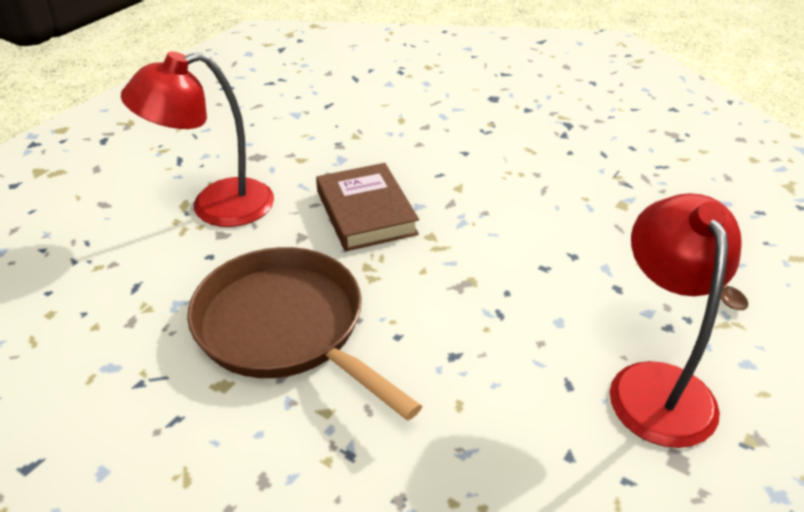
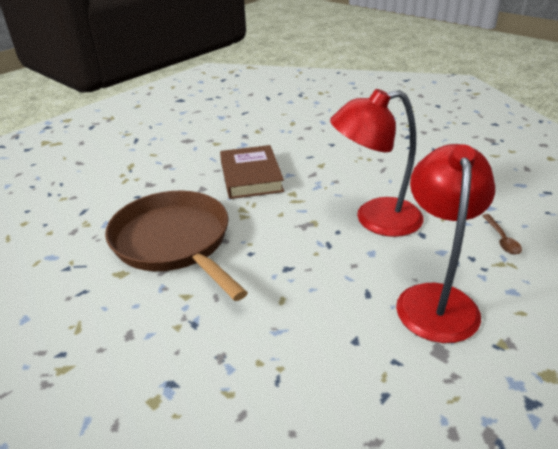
camera: 10 degrees right, 5 degrees down
red lamp [121,51,274,227] -> red lamp moved to [330,89,424,237]

